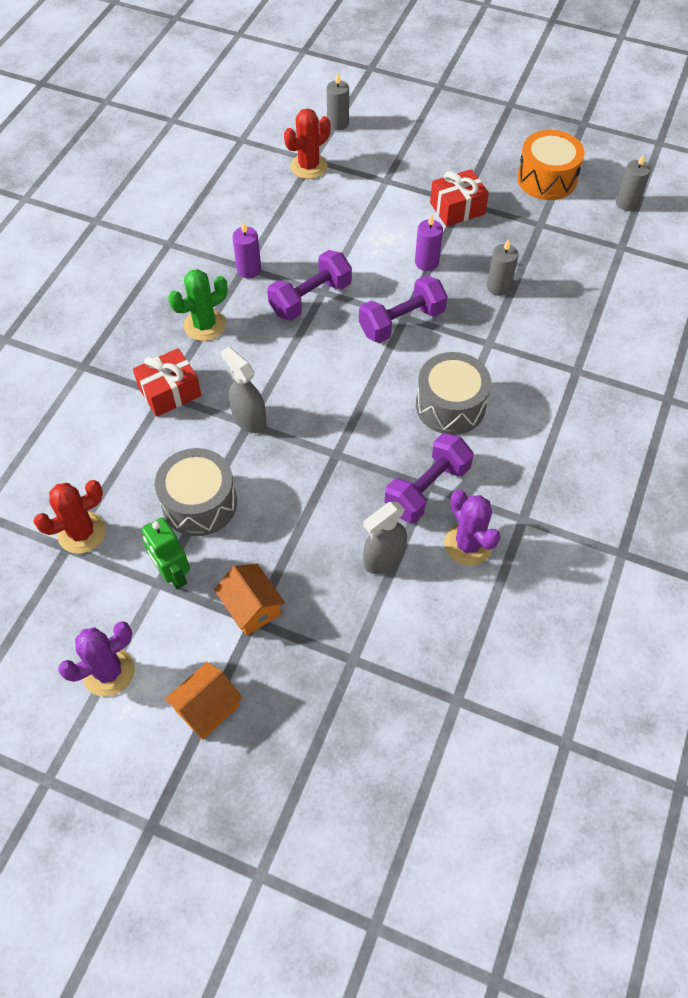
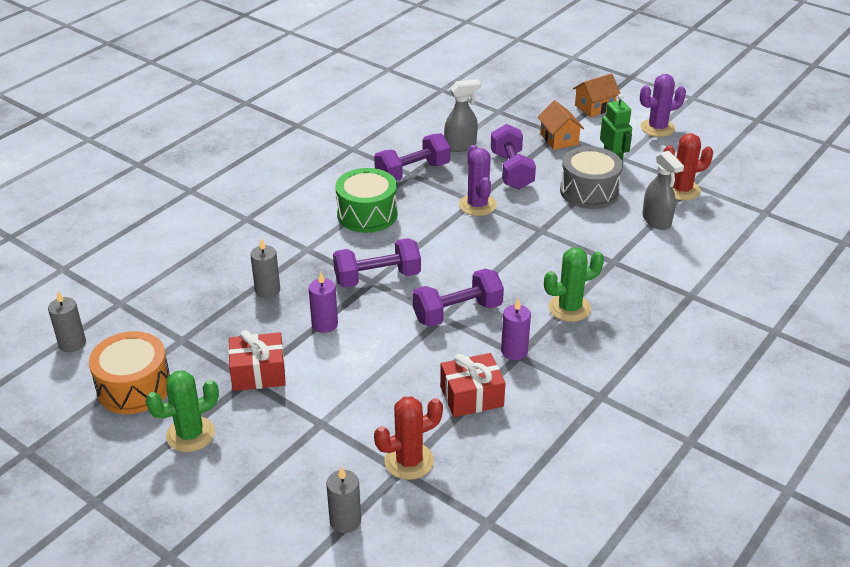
camera: 165 degrees left, 20 degrees down
red gift [133,348,202,417] -> red gift moved to [440,353,506,417]
grey spray bottle [221,347,267,433] -> grey spray bottle moved to [642,151,684,230]
grey drum [416,352,491,435] -> green drum [336,168,398,233]
purple cactus [444,490,501,566] -> purple cactus moved to [459,145,497,216]
none -> green cactus [146,370,219,452]
none -> purple dumbbell [491,124,536,189]

